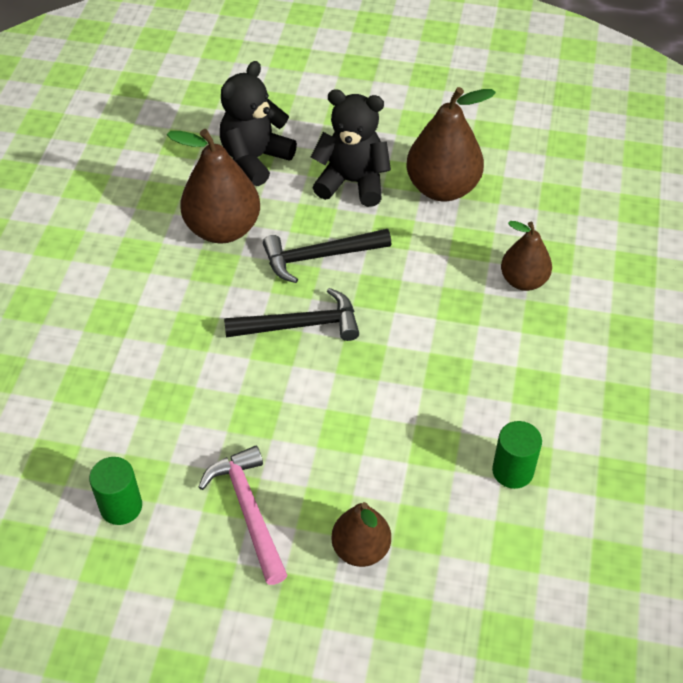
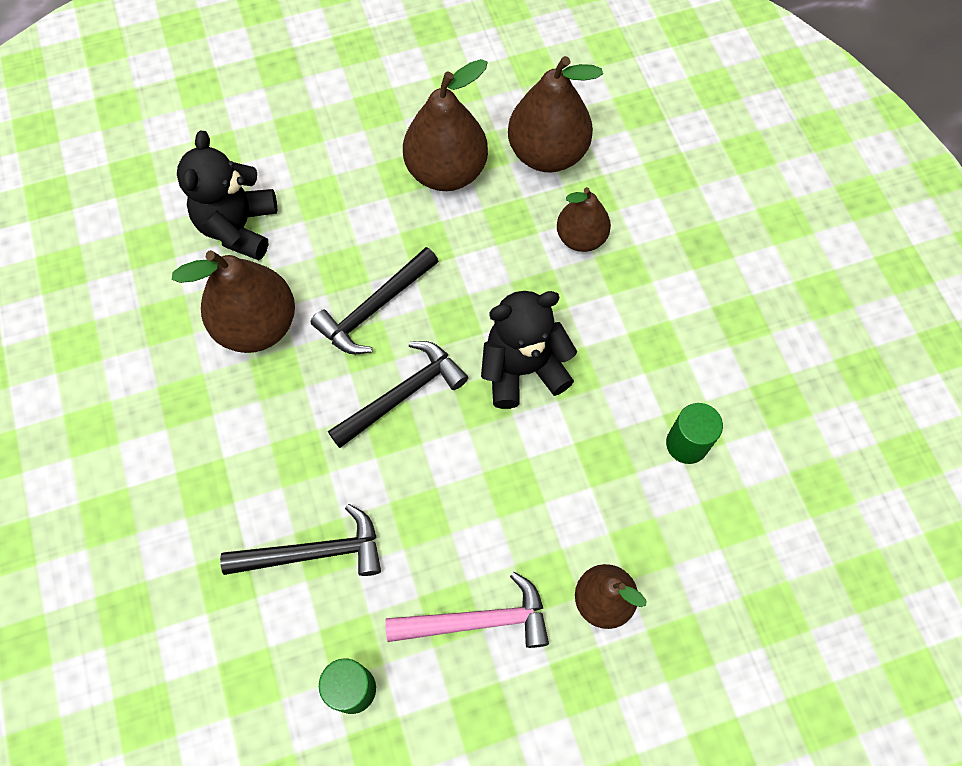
camera: 30 degrees left, 15 degrees up
pink hammer [199,446,287,585] -> pink hammer turned 135 degrees clockwise [385,572,549,648]
black teddy bear [311,89,391,207] -> black teddy bear moved to [481,291,577,409]
none -> black hammer [220,504,381,576]
none -> brown pear [508,56,603,172]

